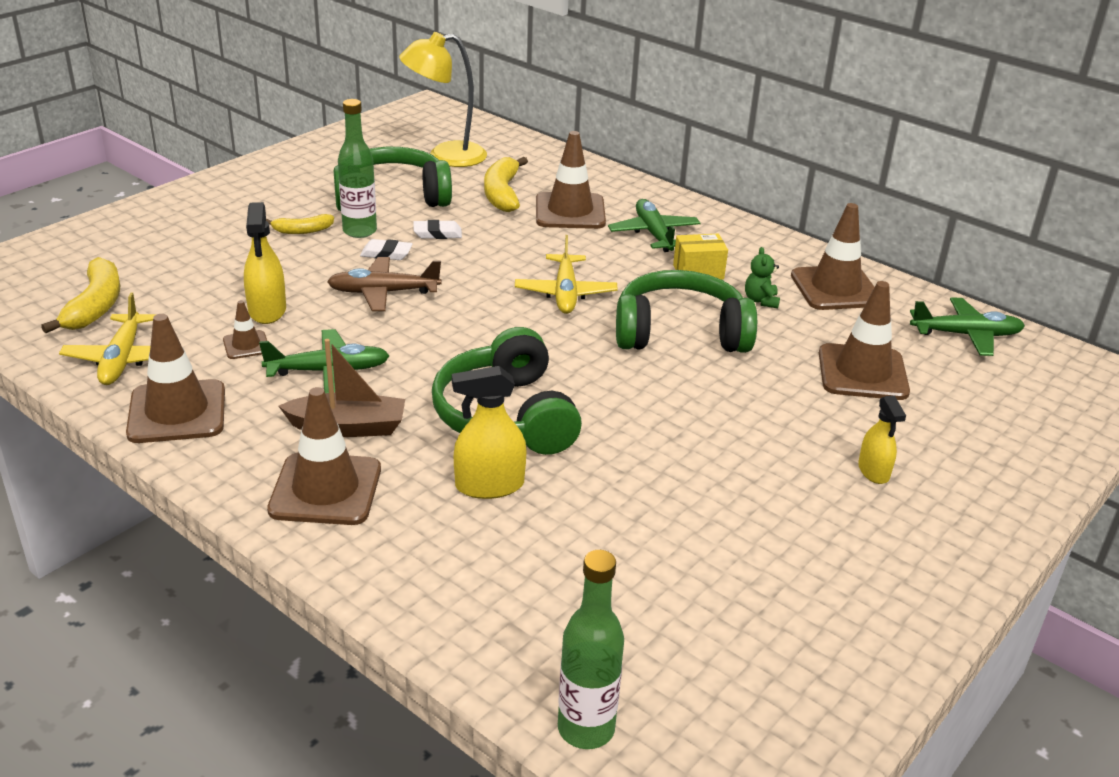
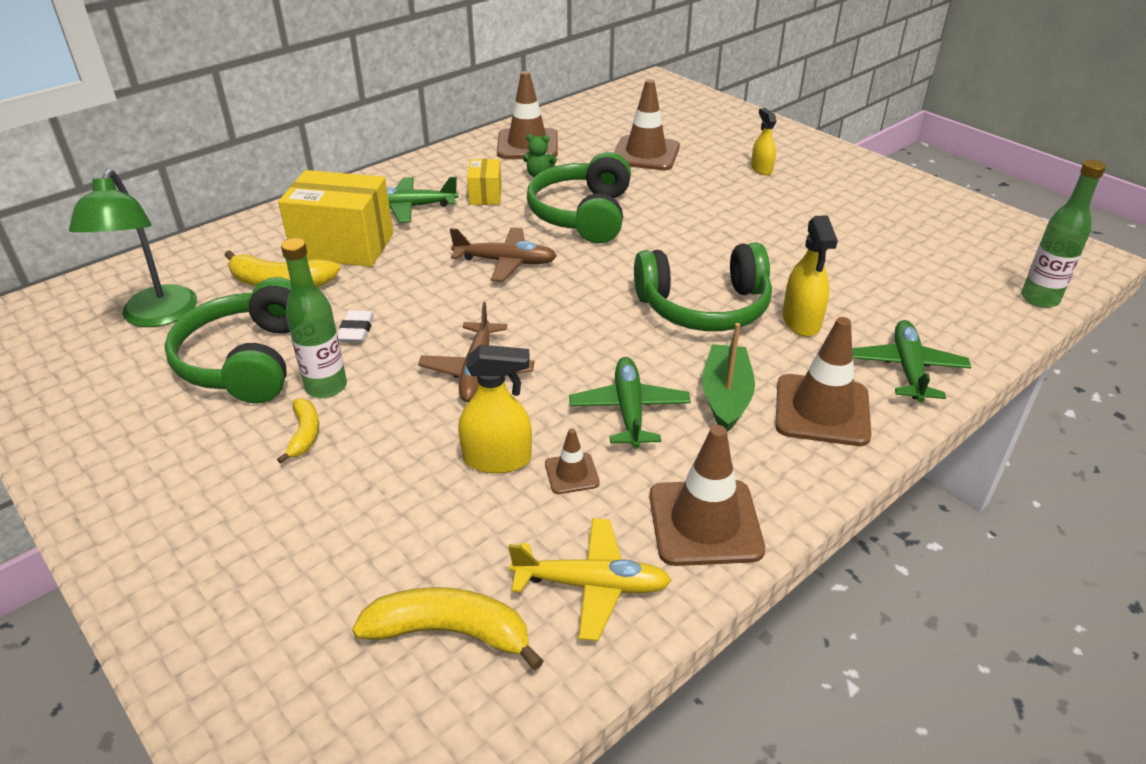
camera: 80 degrees left, 5 degrees up
brown boat [279,339,405,437] -> green boat [702,323,755,432]
white eraser [360,239,413,260] -> none
yellow lamp [399,32,487,167] -> green lamp [69,169,197,327]
yellow plane [515,235,618,314] -> brown plane [450,227,557,282]
brown traffic cone [536,131,606,229] -> yellow box [278,170,393,267]
yellow spray bottle [858,395,906,484] -> yellow spray bottle turned 105 degrees counterclockwise [751,108,776,175]
green plane [910,297,1025,356] -> green plane moved to [852,320,971,402]

